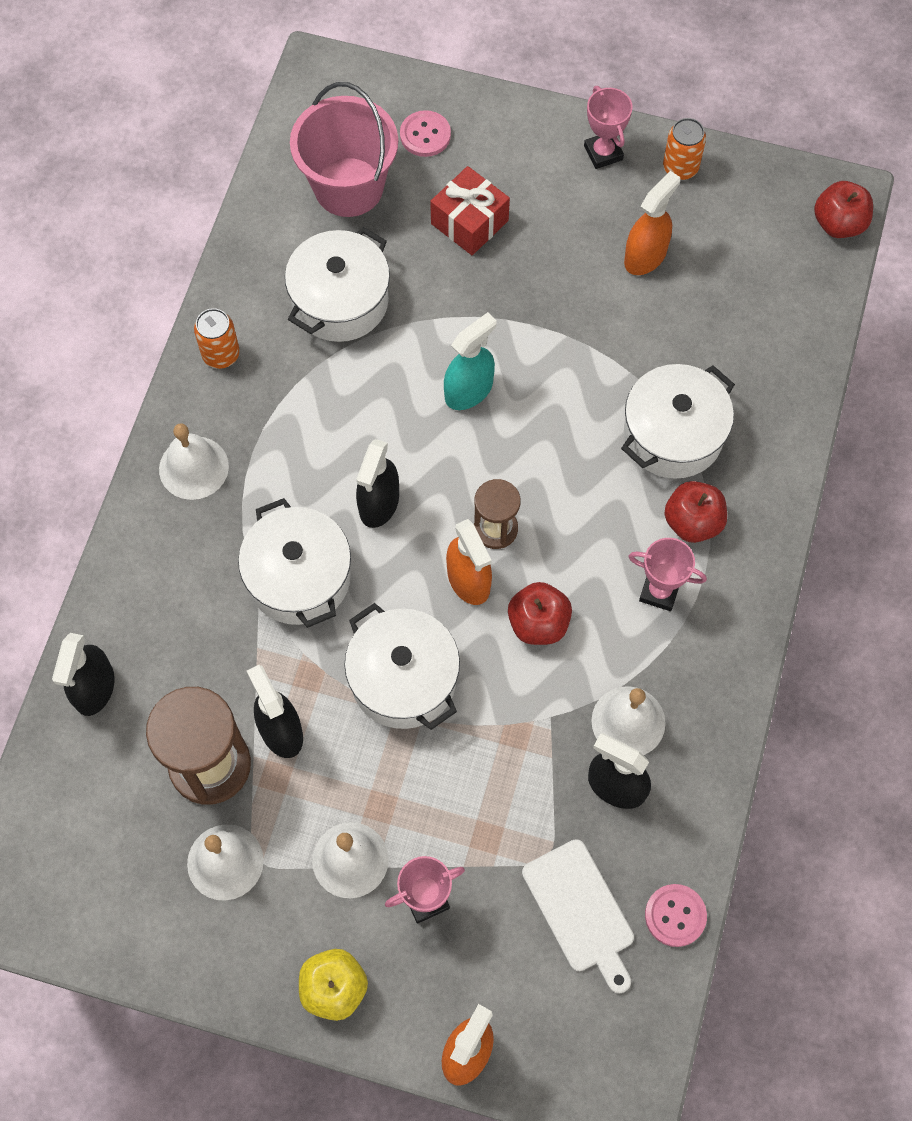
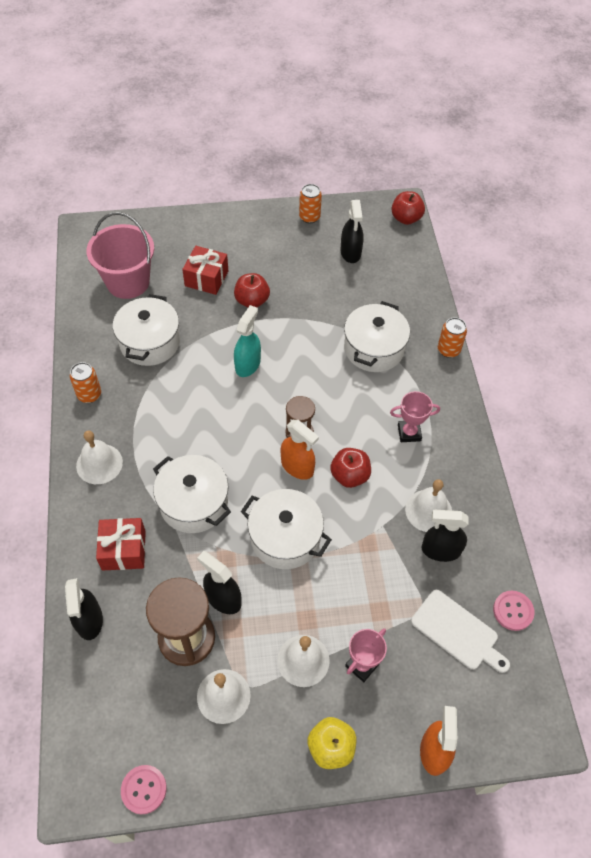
camera: 25 degrees left, 10 degrees down
black spray bottle [356,439,399,528] -> black spray bottle moved to [341,200,364,263]
pink button [400,110,451,157] -> pink button moved to [121,765,167,814]
pink trophy [584,86,633,169] -> none
orange spray bottle [624,171,680,275] -> none
red apple [664,481,727,543] -> red apple moved to [234,273,270,307]
none -> red gift [96,518,146,571]
none -> orange can [438,317,467,358]

